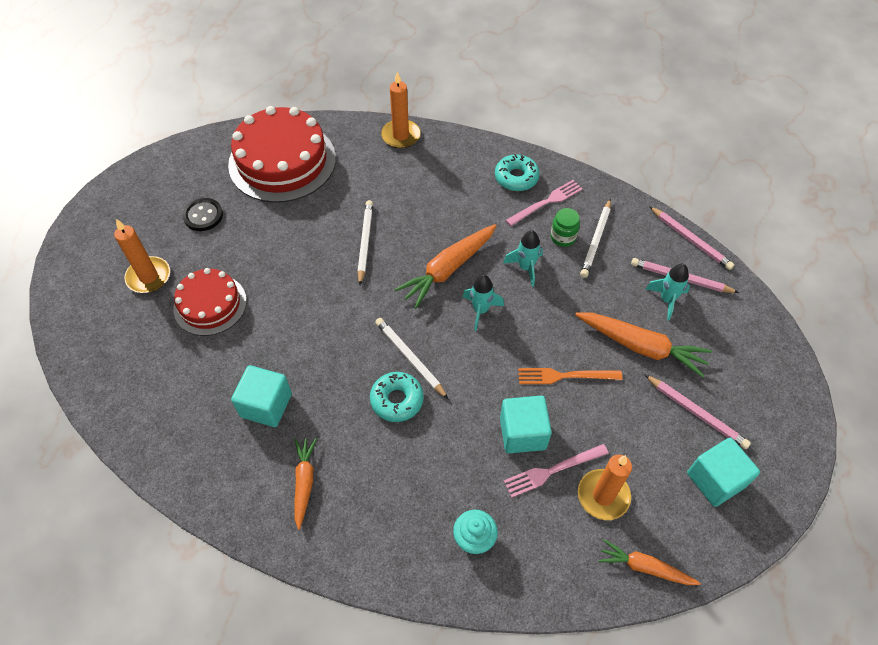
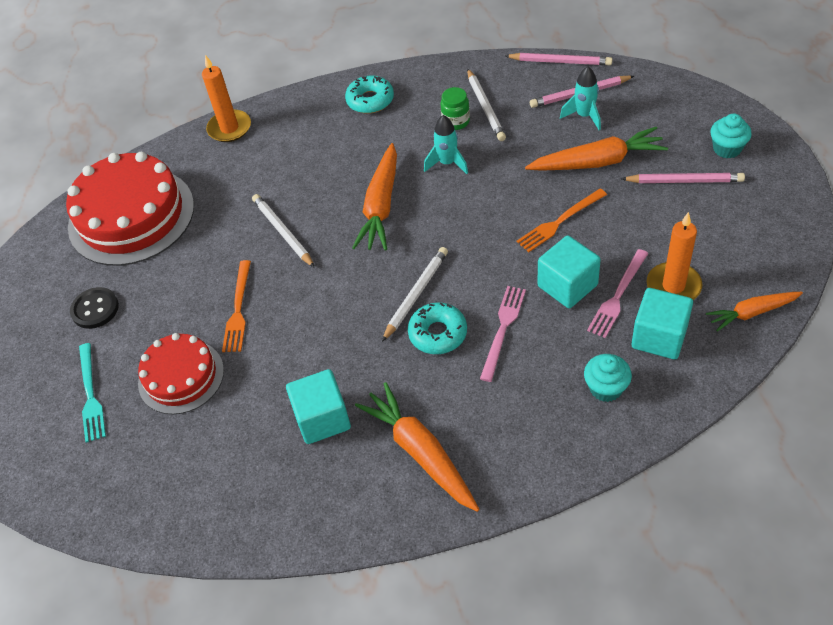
camera: 30 degrees left, 5 degrees down
orange candle [114,219,170,293] -> turquoise fork [79,343,106,443]
orange carrot [294,438,317,530] -> orange carrot [355,382,479,512], size x1.61
white pencil [375,318,448,399] -> white pencil turned 105 degrees clockwise [382,247,448,342]
turquoise rocket [463,274,504,331] -> none
pink fork [506,180,583,226] -> pink fork moved to [480,286,526,382]
turquoise cube [687,438,760,507] -> turquoise cube moved to [632,288,693,359]
none -> orange fork [222,260,251,352]
none -> turquoise cupcake [710,114,752,158]

